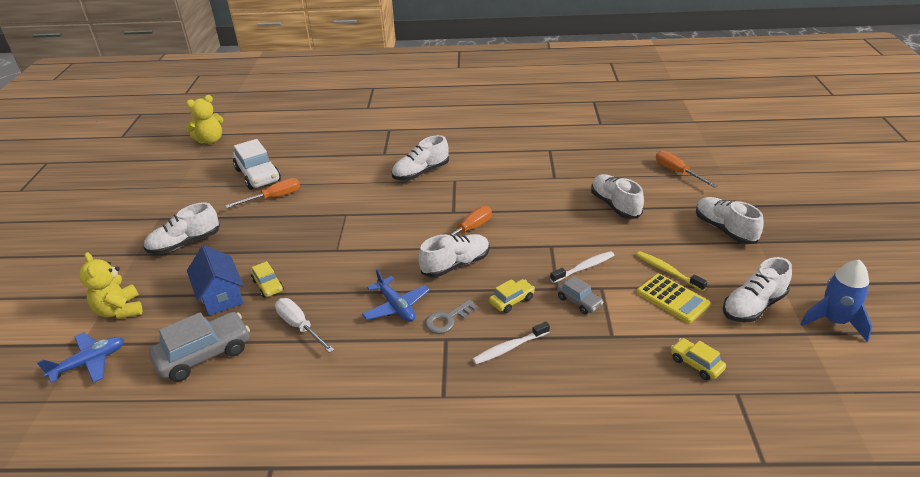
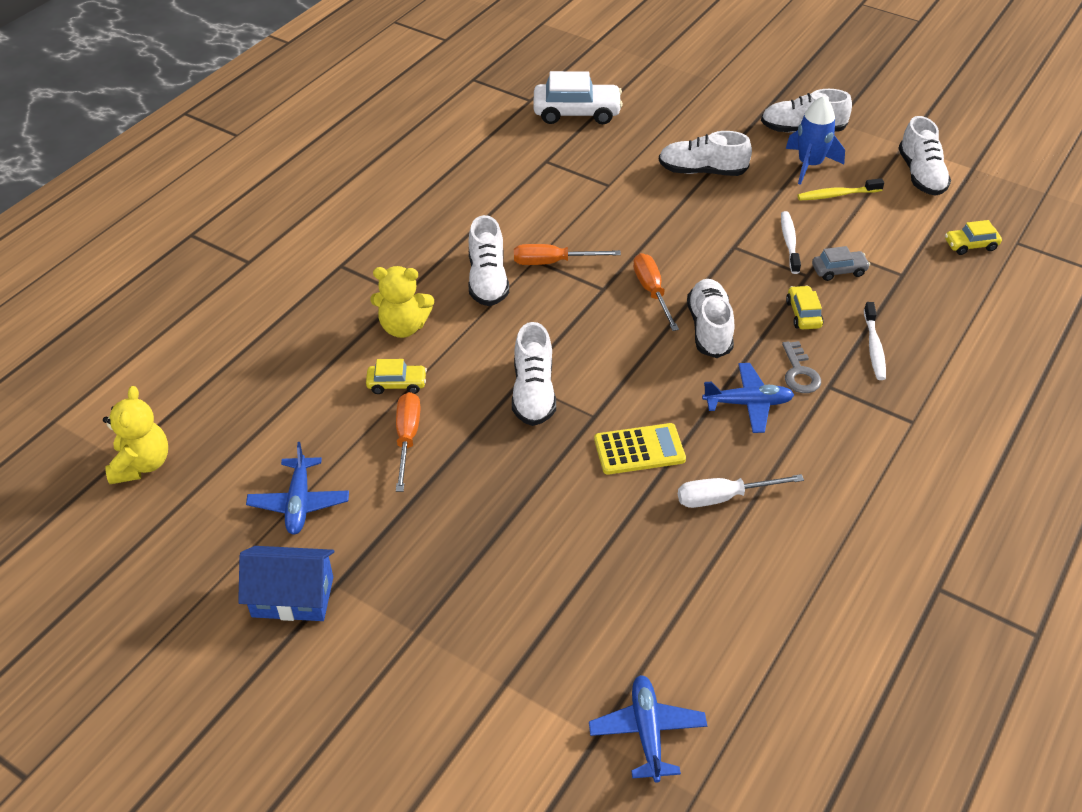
camera: 60 degrees left, 10 degrees up
yellow teddy bear [79,252,142,319] -> yellow teddy bear moved to [370,266,434,338]
white shoe [144,202,220,254] -> white shoe moved to [512,322,556,426]
grey car [149,312,250,382] -> none
blue house [187,245,244,316] -> blue house moved to [238,546,334,621]
white car [233,139,281,190] -> white car moved to [533,71,623,124]
yellow car [251,261,284,298] -> yellow car moved to [366,359,427,394]
yellow calculator [637,274,711,323] -> yellow calculator moved to [594,423,686,475]
orange screwdriver [656,151,718,188] -> orange screwdriver moved to [514,244,621,265]
blue rocket [800,260,872,342] -> blue rocket moved to [786,96,845,185]
none -> blue plane [246,442,349,535]

